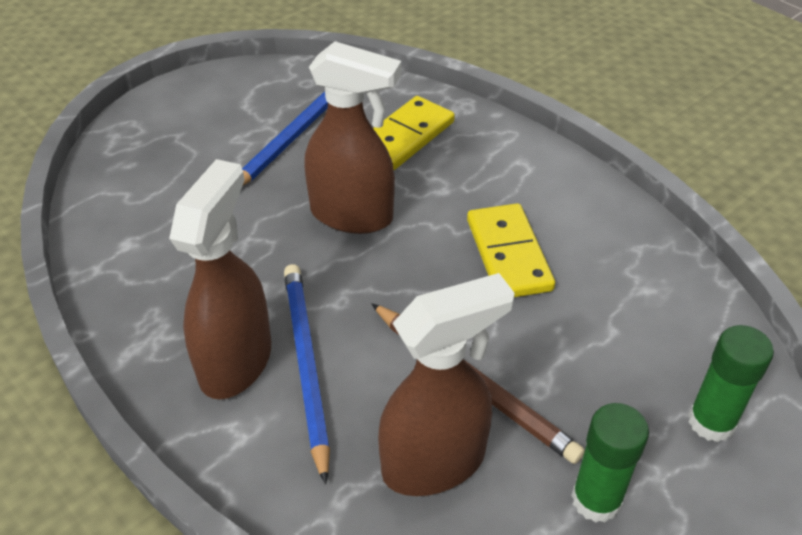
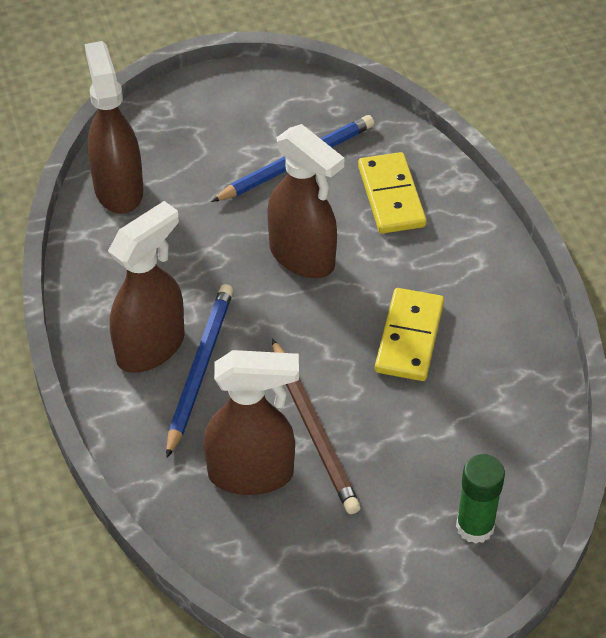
camera: 25 degrees right, 5 degrees up
yellow domino [373,96,455,170] -> yellow domino turned 75 degrees counterclockwise [358,152,427,234]
green glue stick [571,403,649,523] -> none
none -> brown spray bottle [84,41,143,214]

